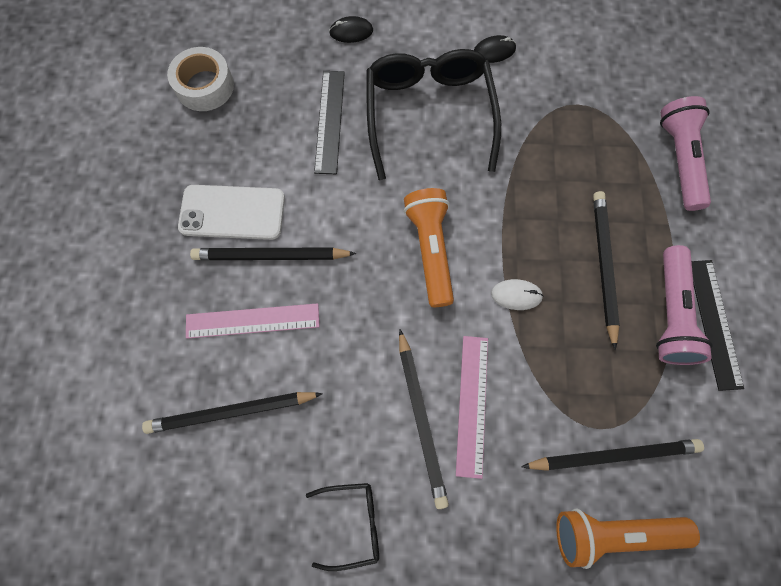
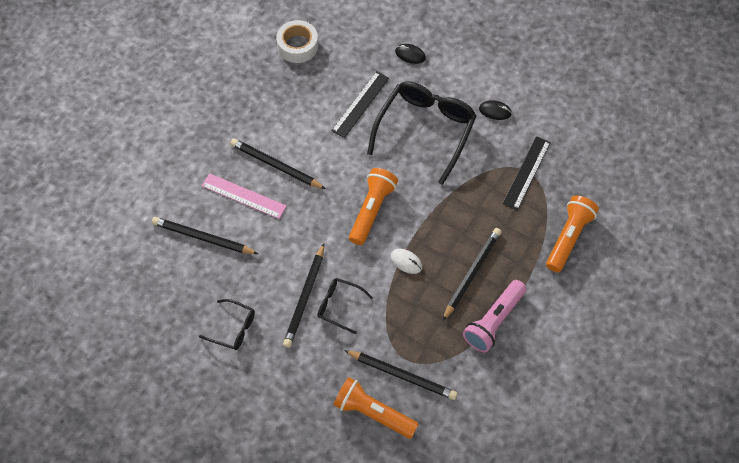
camera: 30 degrees right, 10 degrees down
white phone [178,185,285,240] -> none
pink ruler [456,336,488,479] -> black glasses [317,278,373,334]
pink flashlight [660,96,711,211] -> orange flashlight [546,195,599,272]
black ruler [692,260,744,391] -> black ruler moved to [503,136,551,210]

